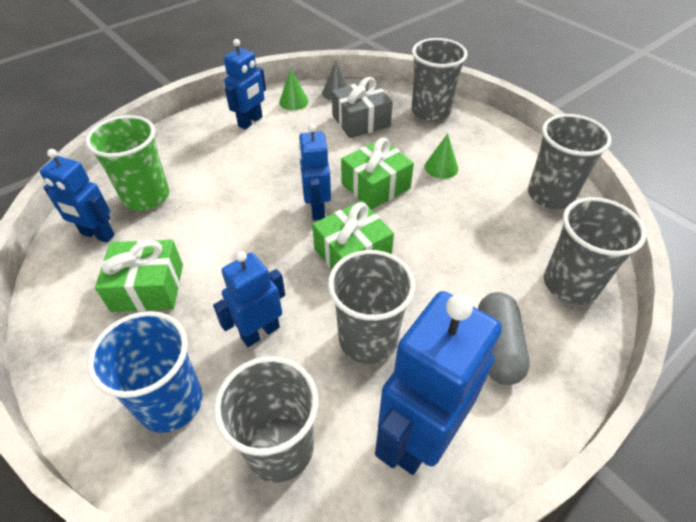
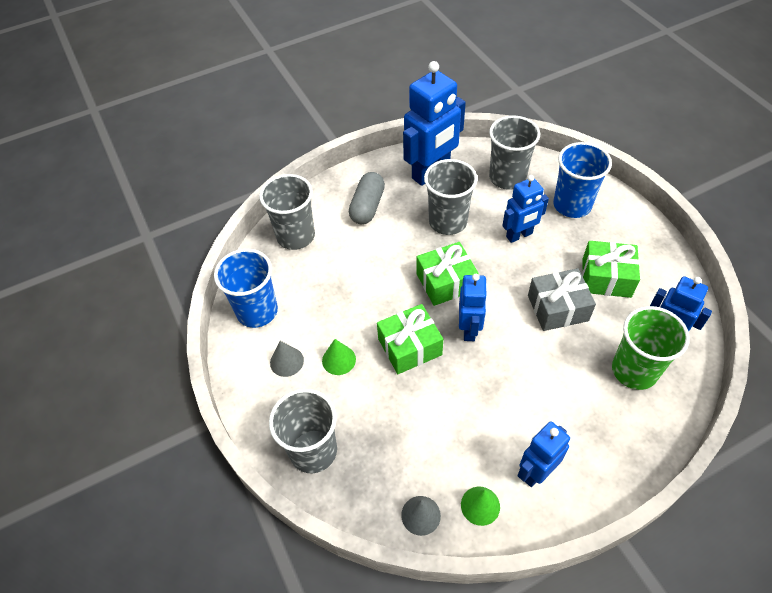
camera: 165 degrees left, 5 degrees up
grey gift [332,77,393,138] -> grey gift moved to [528,268,596,331]
grey cup [528,114,612,209] -> blue cup [214,249,278,328]
none -> grey cone [270,341,304,377]

